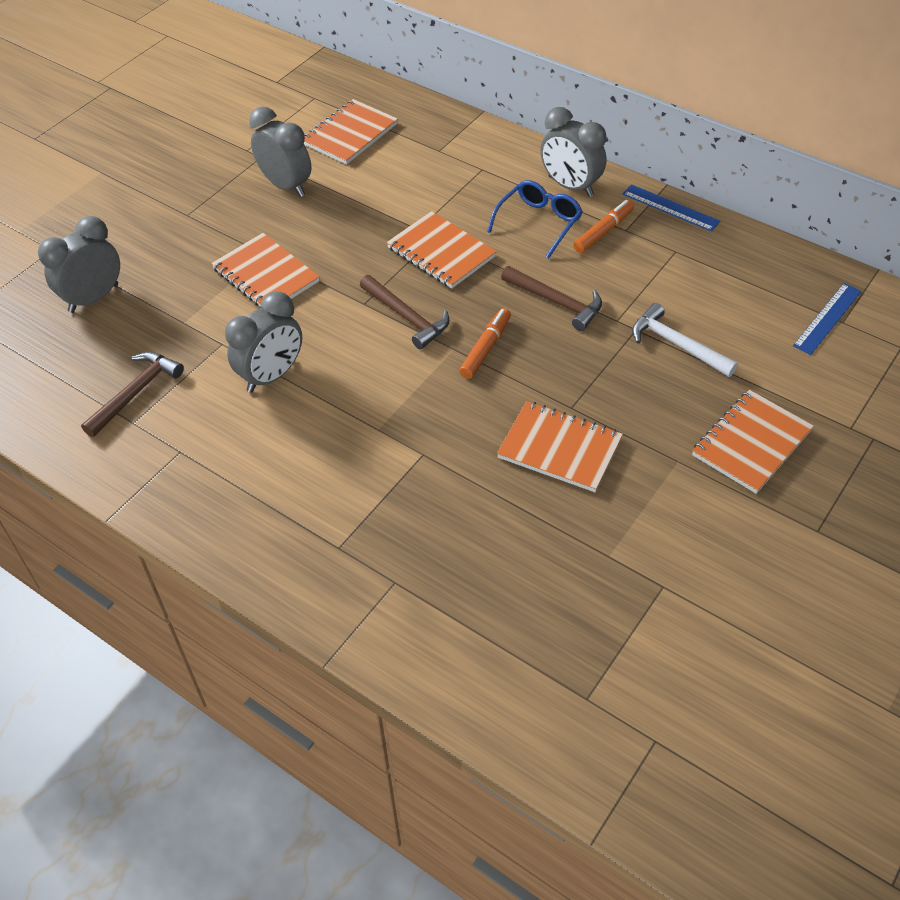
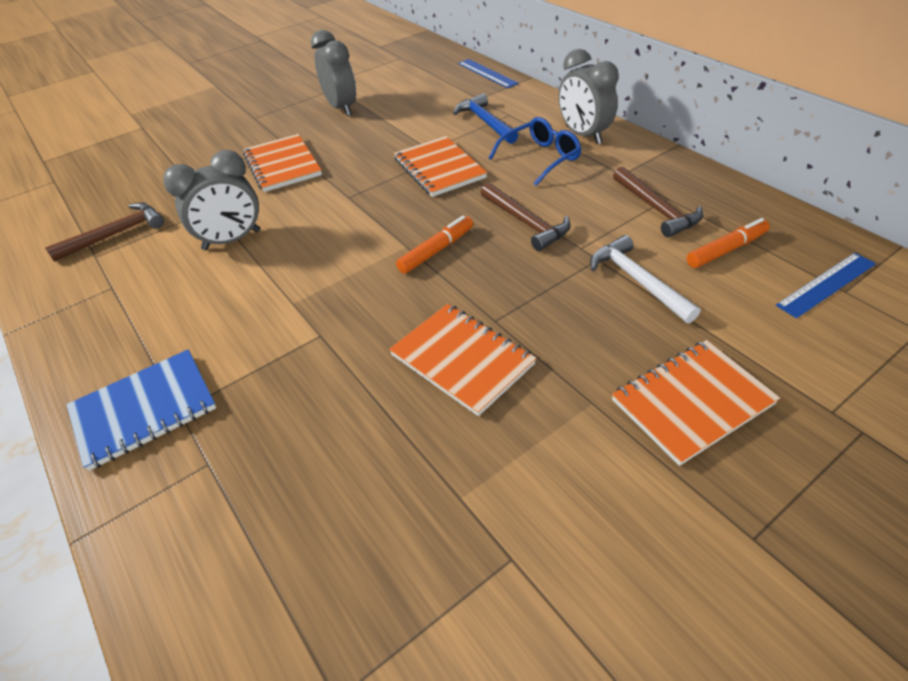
camera: 20 degrees right, 5 degrees down
grey clock [38,216,120,313] -> none
orange notebook [304,99,398,165] -> none
brown hammer [360,275,449,349] -> brown hammer moved to [613,167,703,238]
orange marker [573,200,634,253] -> orange marker moved to [687,218,770,268]
blue ruler [622,184,720,232] -> blue ruler moved to [458,59,519,88]
none -> blue notebook [67,349,217,471]
none -> blue hammer [453,93,518,144]

